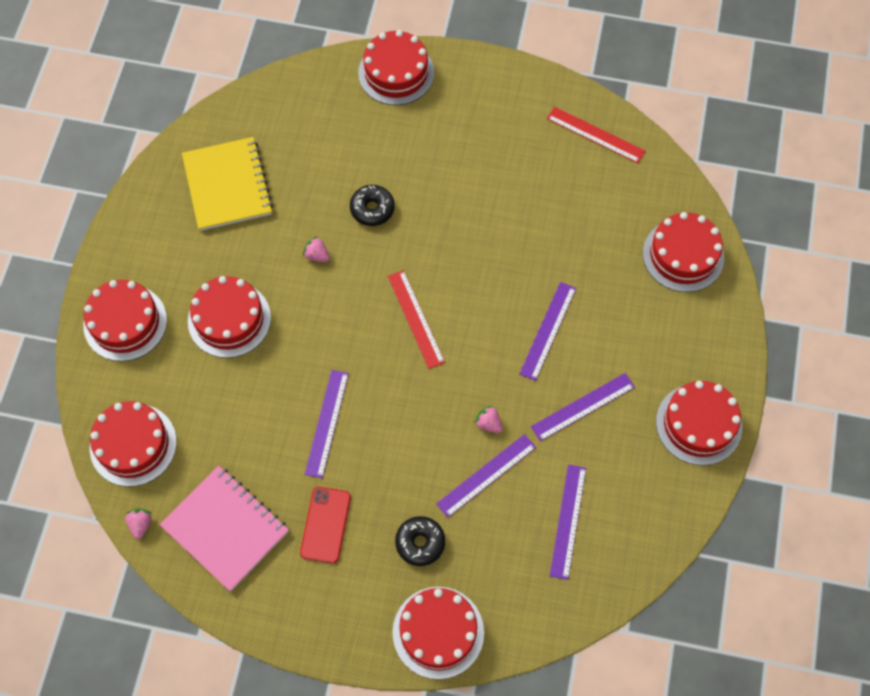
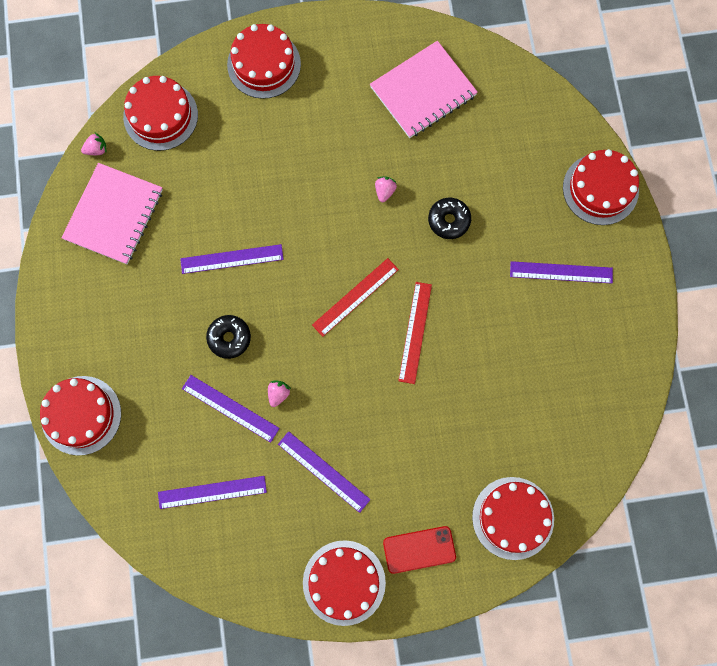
camera: 70 degrees right, 10 degrees up
yellow notebook [182,137,273,231] -> pink notebook [370,41,478,138]
red cake [188,276,271,358] -> none
red phone [300,487,351,564] -> red phone moved to [383,526,456,574]
black donut [395,516,445,566] -> black donut moved to [206,315,251,359]
purple ruler [520,282,576,381] -> purple ruler moved to [510,261,613,283]
red ruler [547,107,646,163] -> red ruler moved to [398,282,432,384]

